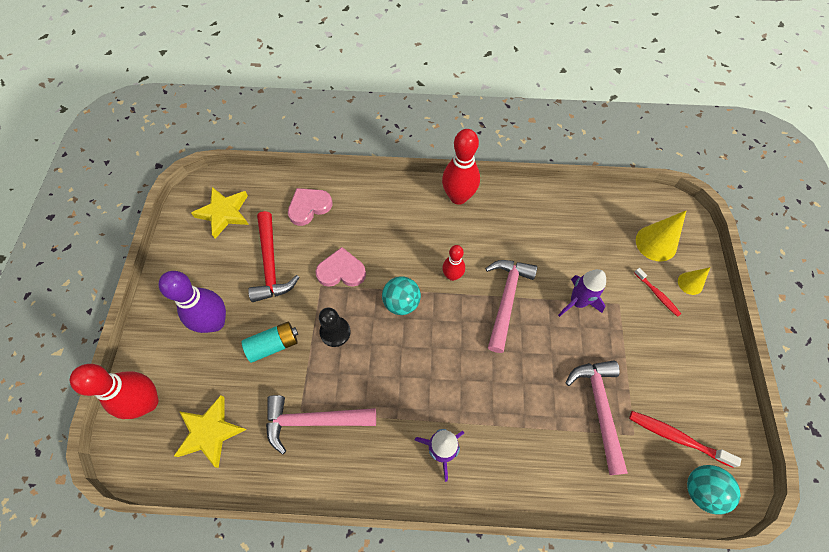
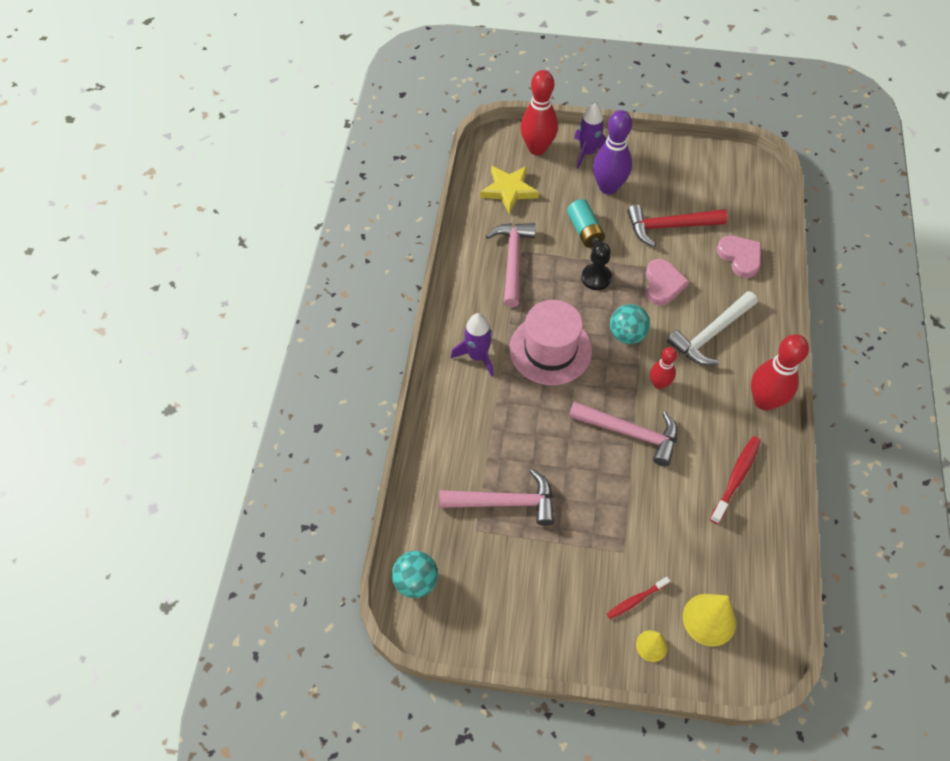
camera: 95 degrees right, 5 degrees down
yellow star [191,187,249,239] -> none
purple rocket [558,269,606,317] -> purple rocket moved to [574,103,607,168]
red toothbrush [629,411,741,468] -> red toothbrush moved to [710,436,761,524]
none -> pink hat [509,300,592,385]
none -> white hammer [667,291,758,365]

